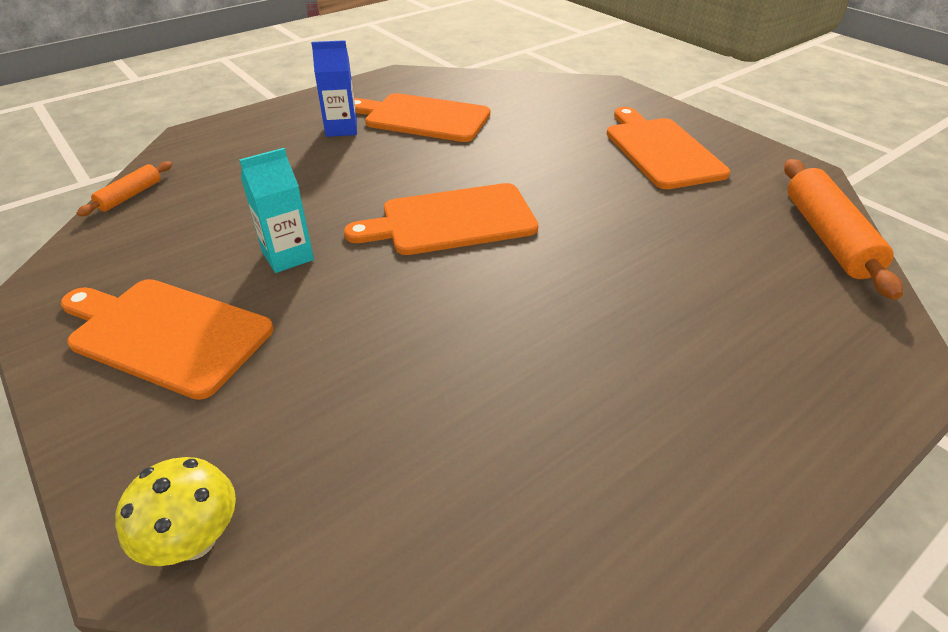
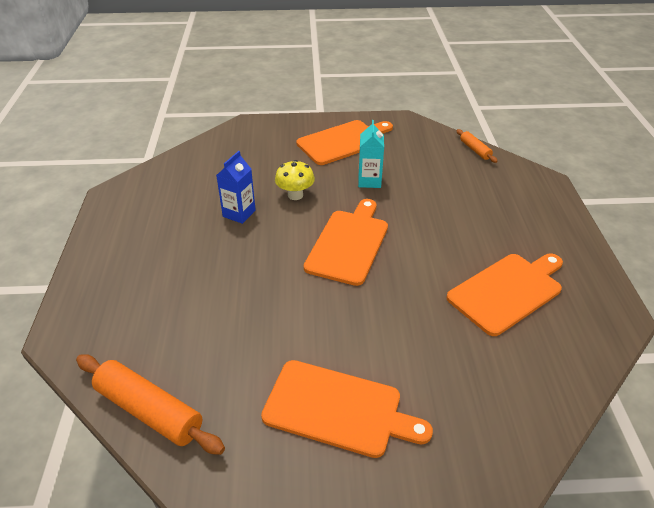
camera: 125 degrees right, 0 degrees up
yellow mushroom [115,457,236,566] -> yellow mushroom moved to [275,160,315,200]
blue carton [311,40,357,137] -> blue carton moved to [216,151,256,224]

